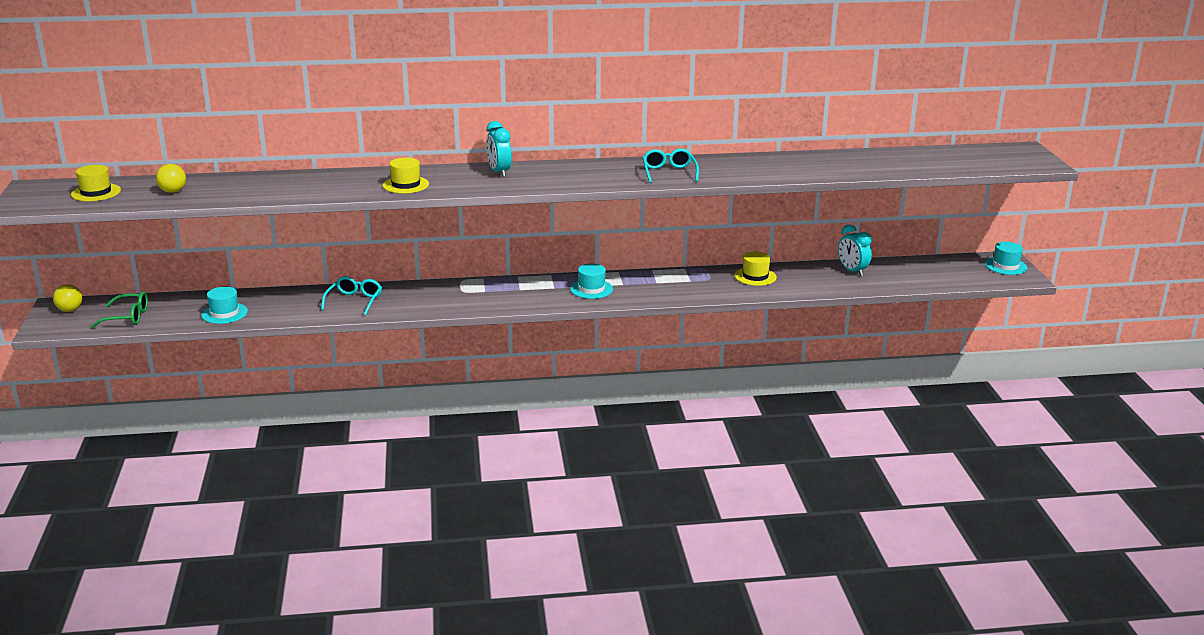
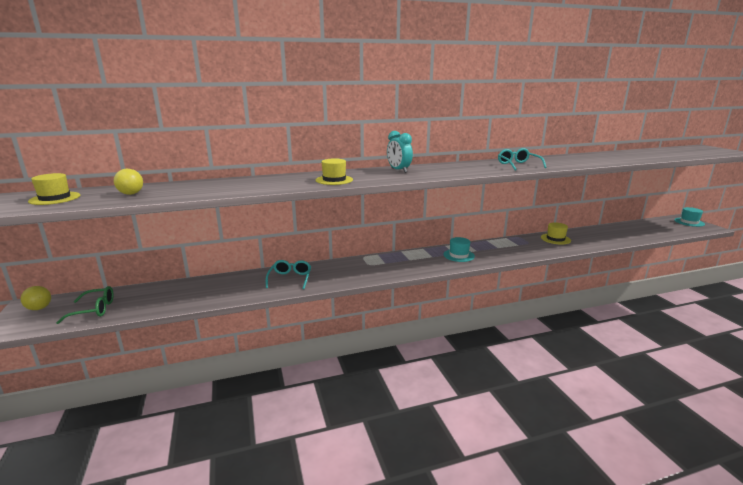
camera: 10 degrees left, 5 degrees down
turquoise hat [201,287,248,324] -> none
turquoise clock [838,225,872,276] -> none

